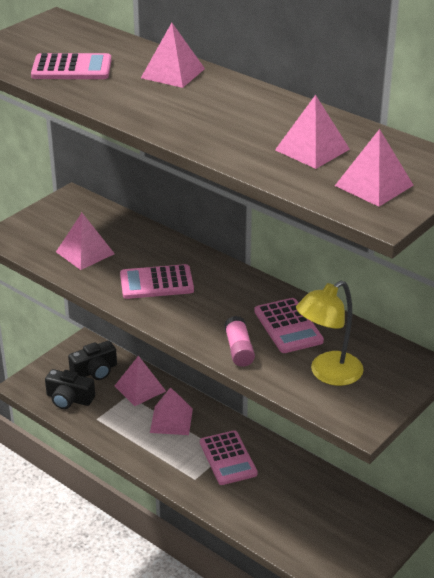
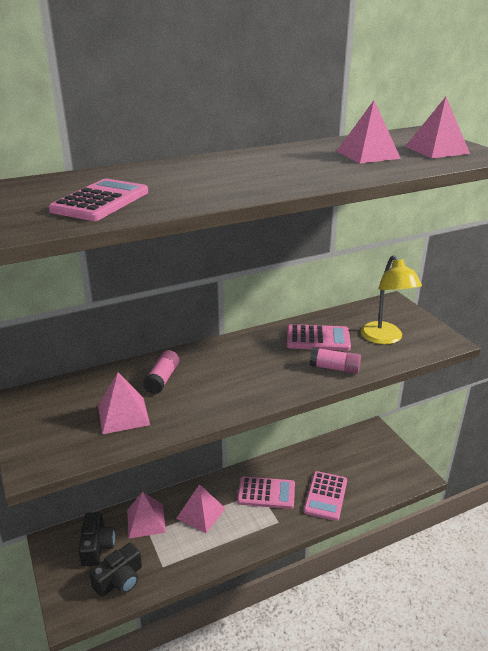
camera: 65 degrees left, 5 degrees down
pink calculator [120,264,194,299] -> pink calculator moved to [304,471,347,521]
pink pyramid [141,23,205,88] -> none
none -> pink glue stick [143,350,179,394]

